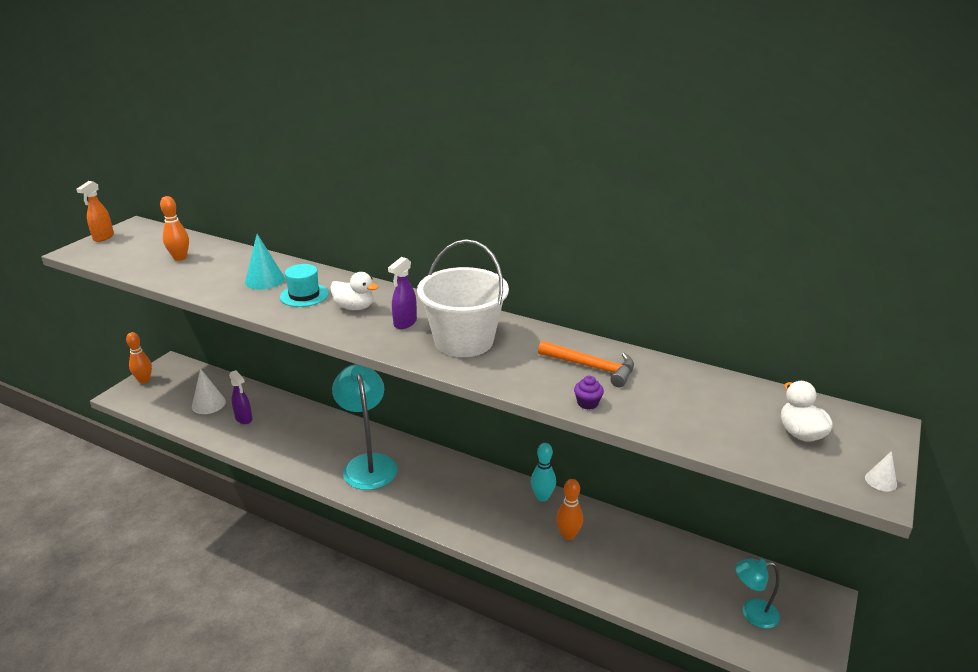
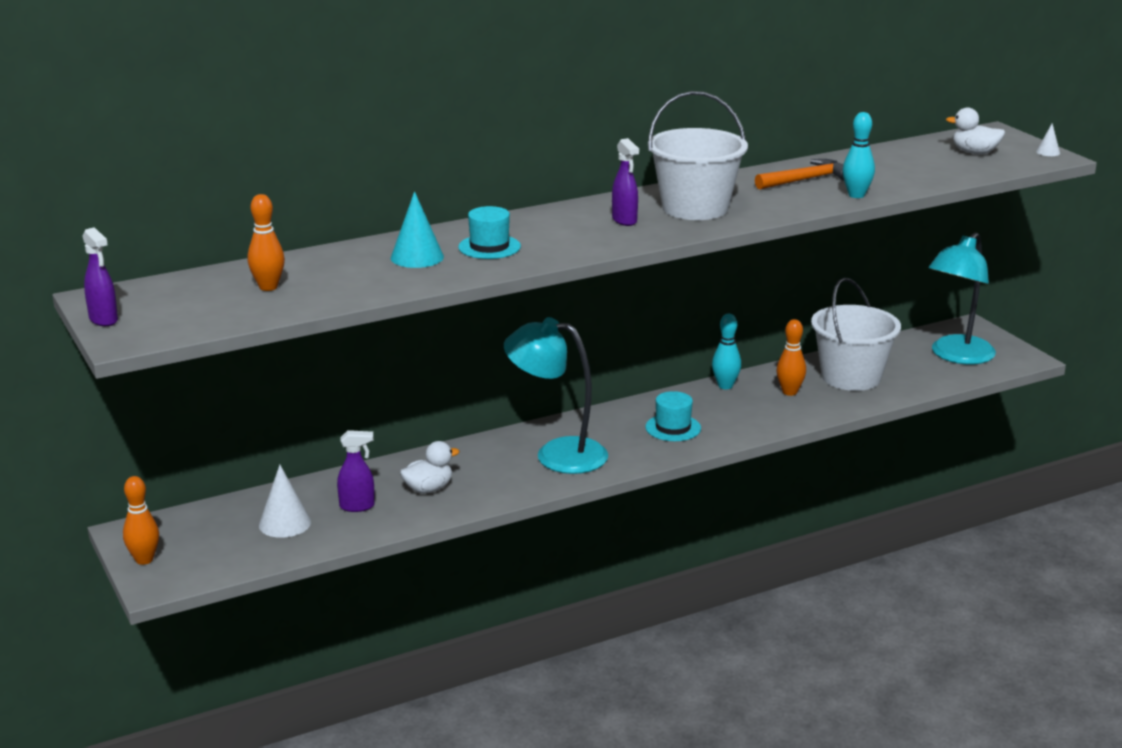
camera: 55 degrees left, 5 degrees down
orange spray bottle [76,181,114,242] -> purple spray bottle [83,227,118,326]
white duck [330,272,379,310] -> white duck moved to [400,441,460,493]
purple cupcake [574,376,604,410] -> turquoise bowling pin [842,112,875,198]
turquoise lamp [735,558,780,629] -> turquoise lamp [928,232,996,364], size x1.86
none -> turquoise hat [645,391,701,441]
none -> white bucket [811,278,901,391]

